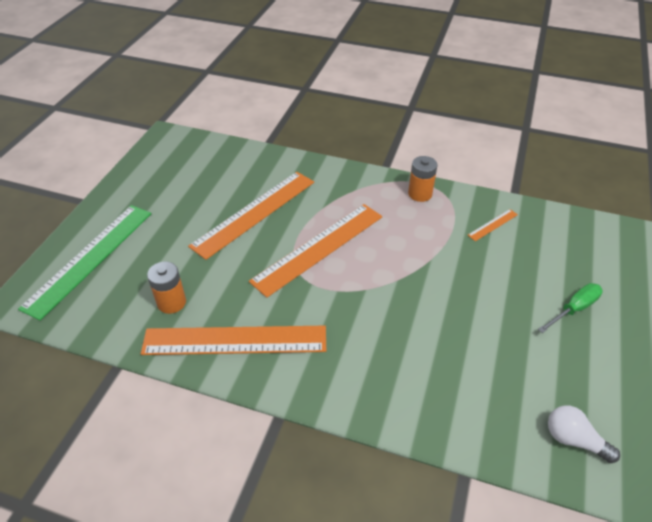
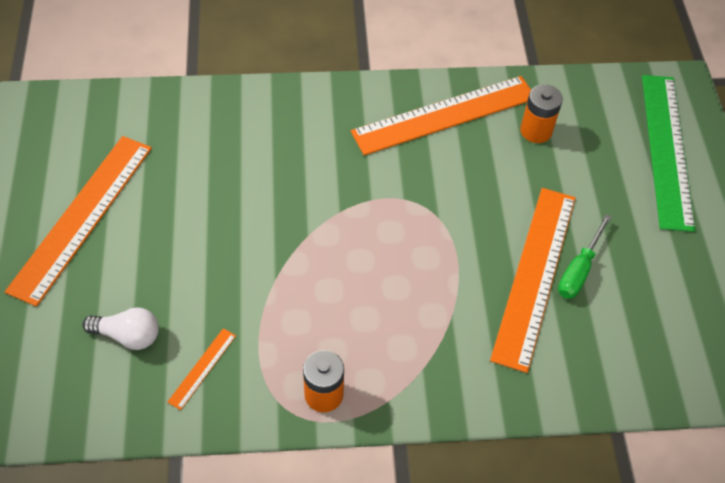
camera: 155 degrees right, 10 degrees up
orange ruler [249,204,382,298] -> orange ruler moved to [5,136,152,307]
green screwdriver [538,283,603,333] -> green screwdriver moved to [558,214,612,299]
white light bulb [548,405,620,463] -> white light bulb moved to [83,307,159,350]

